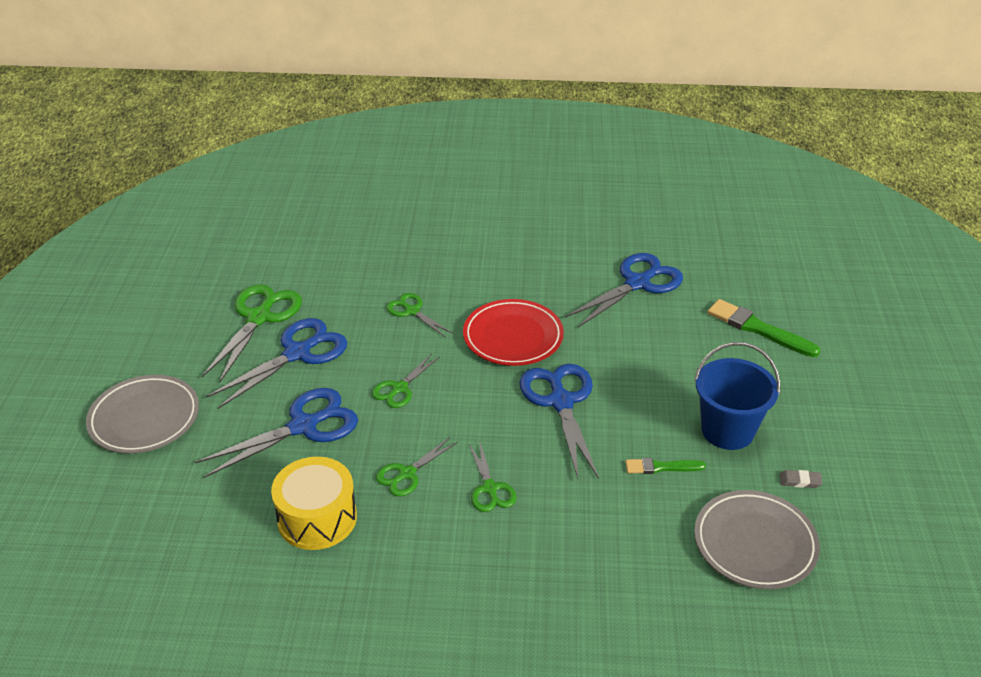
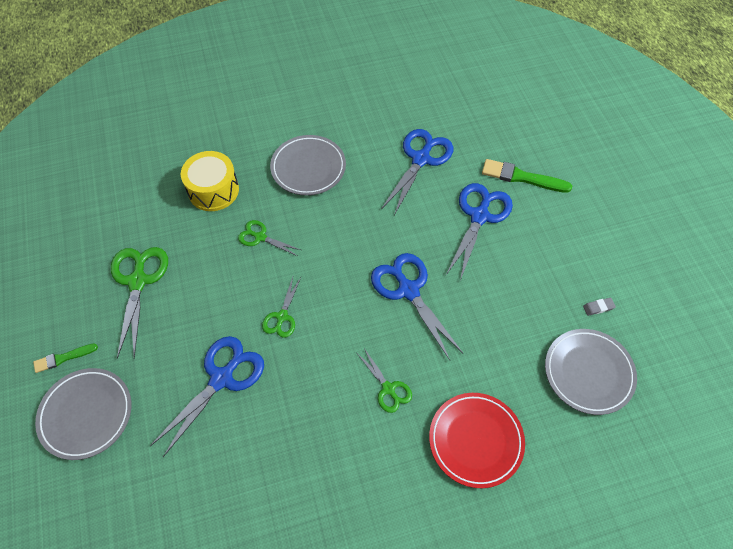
camera: 20 degrees left, 20 degrees up
blue scissors [206,318,347,409] -> blue scissors moved to [446,183,513,280]
yellow drum [271,457,357,550] -> yellow drum moved to [181,151,239,211]
green scissors [376,437,458,496] -> none
red plate [463,299,564,366] -> red plate moved to [429,393,525,488]
green brush [625,458,706,474] -> green brush moved to [33,343,98,373]
blue bucket [694,342,781,450] -> none
none -> grey plate [270,135,346,195]

